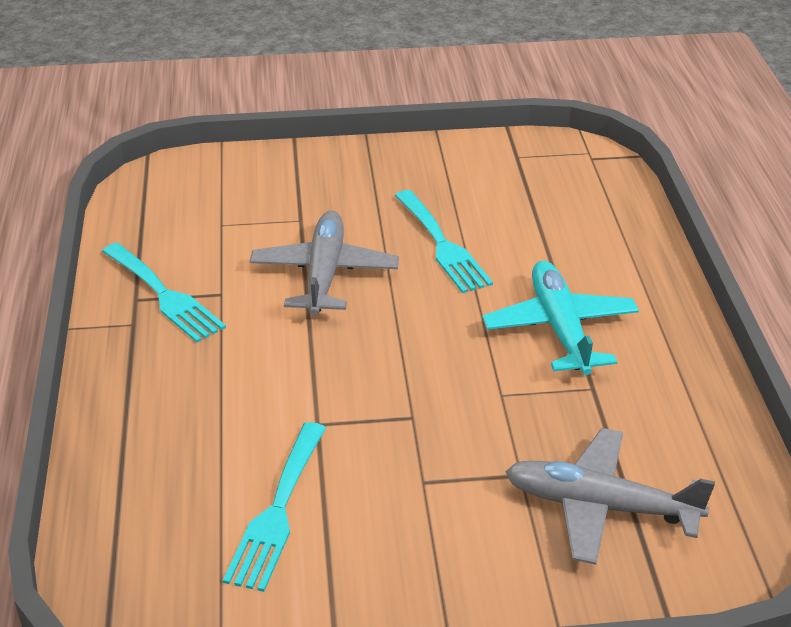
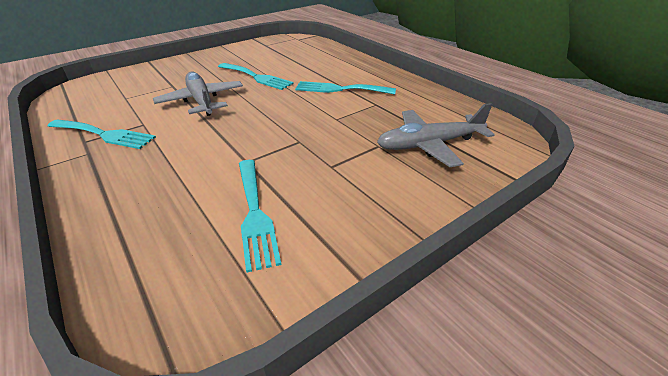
camera: 30 degrees left, 0 degrees up
turquoise plane [482,261,639,375] -> turquoise fork [295,81,396,94]

